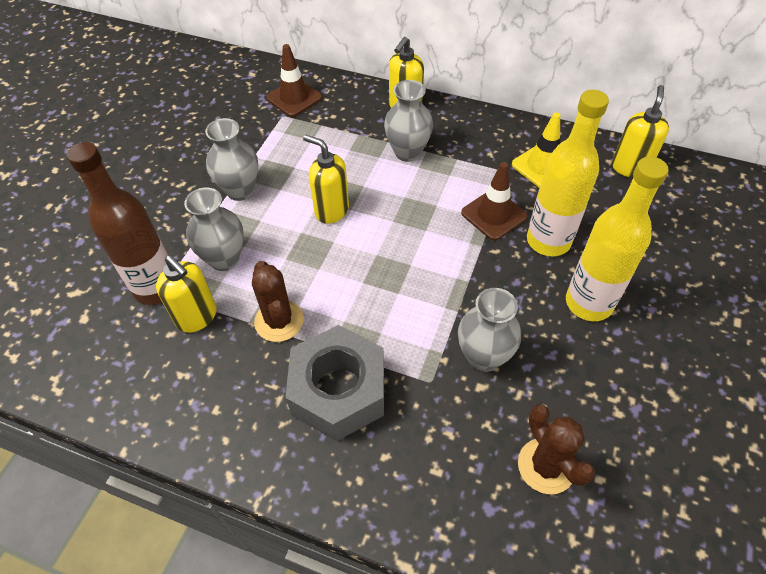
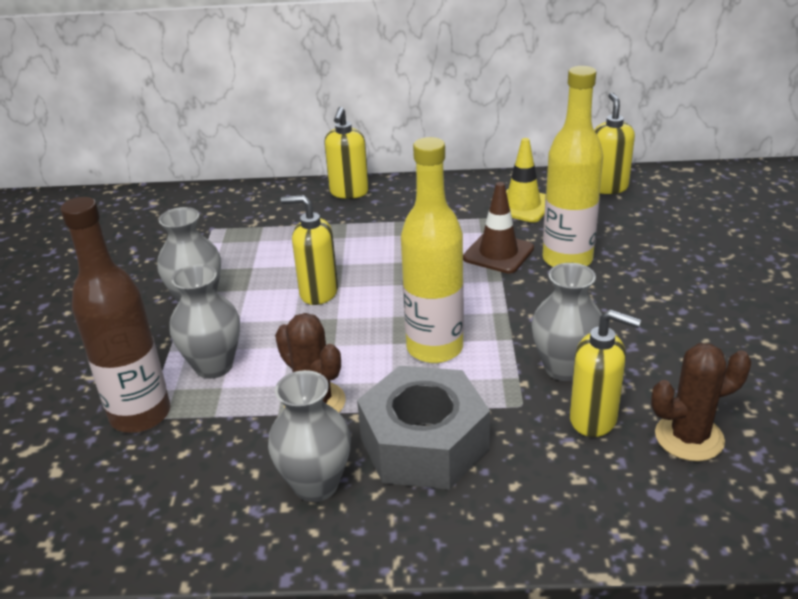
camera: 20 degrees left, 20 degrees down
yellow soap dispenser [156,255,216,333] -> yellow soap dispenser moved to [569,310,641,437]
brown traffic cone [266,44,322,117] -> none
grey vase [384,80,433,162] -> grey vase moved to [268,370,351,502]
brown cactus [518,404,595,494] -> brown cactus turned 60 degrees counterclockwise [651,343,751,461]
yellow bottle [566,156,669,321] -> yellow bottle moved to [401,137,464,363]

